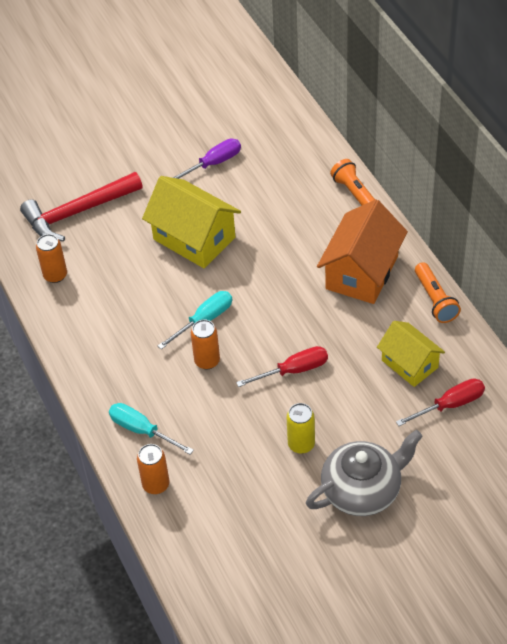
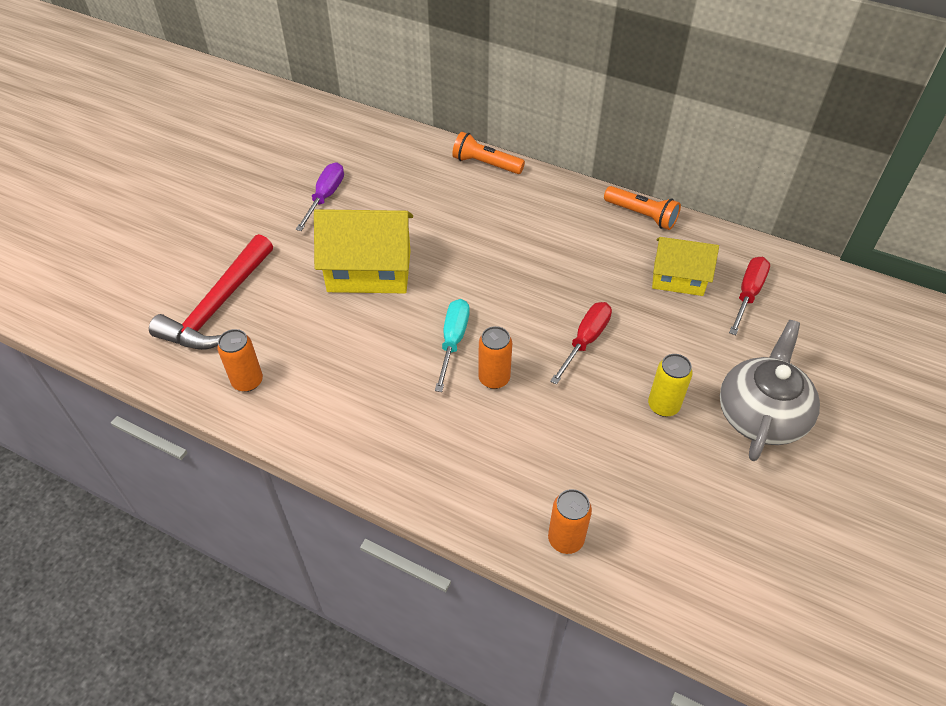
camera: 40 degrees left, 0 degrees up
turquoise screwdriver [109,403,194,455] -> none
orange house [317,199,408,304] -> none

